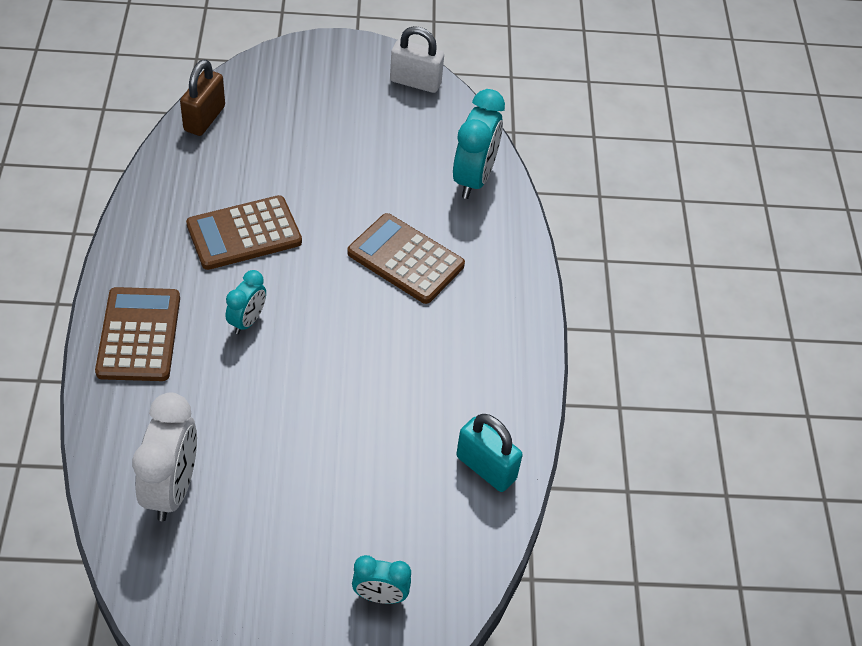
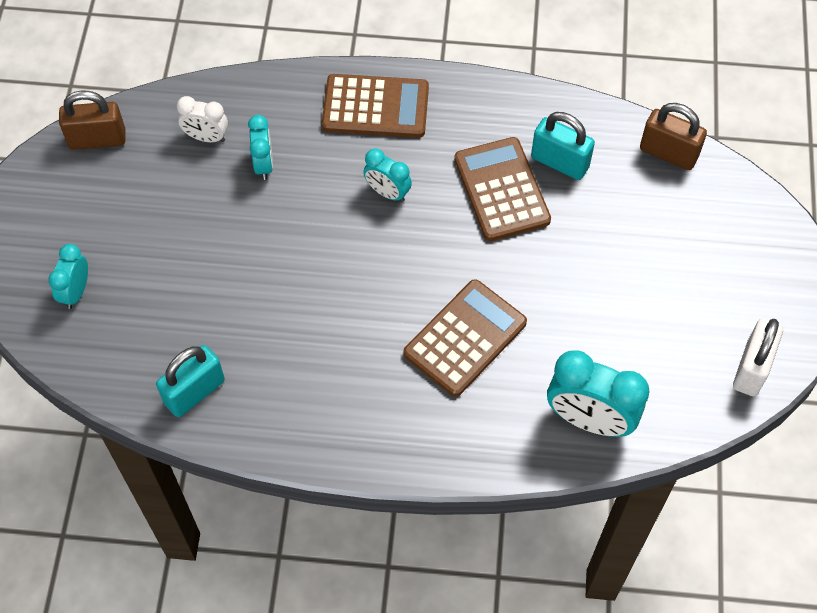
camera: 100 degrees right, 10 degrees up
white clock [132,392,197,521] -> white clock [177,96,228,142], size x0.57
none -> brown padlock [59,90,126,150]
none -> turquoise clock [248,115,273,180]
none -> turquoise padlock [531,112,595,180]

